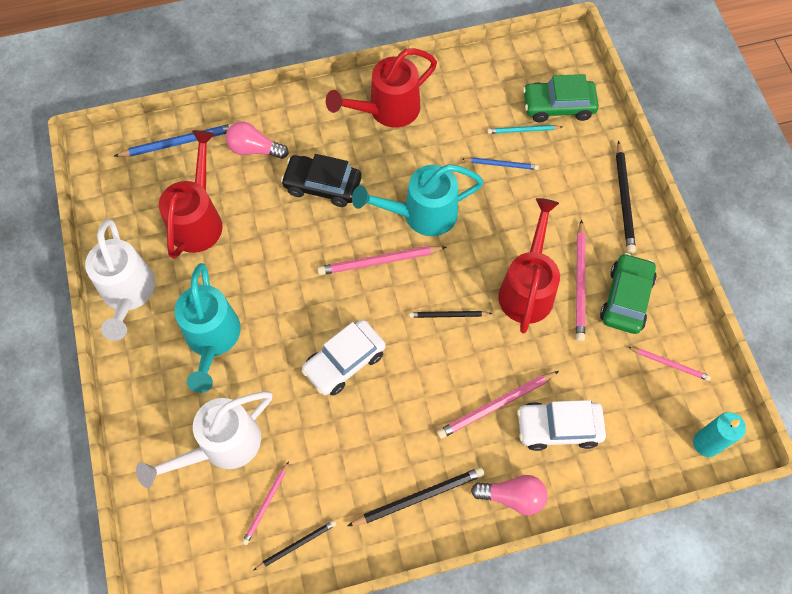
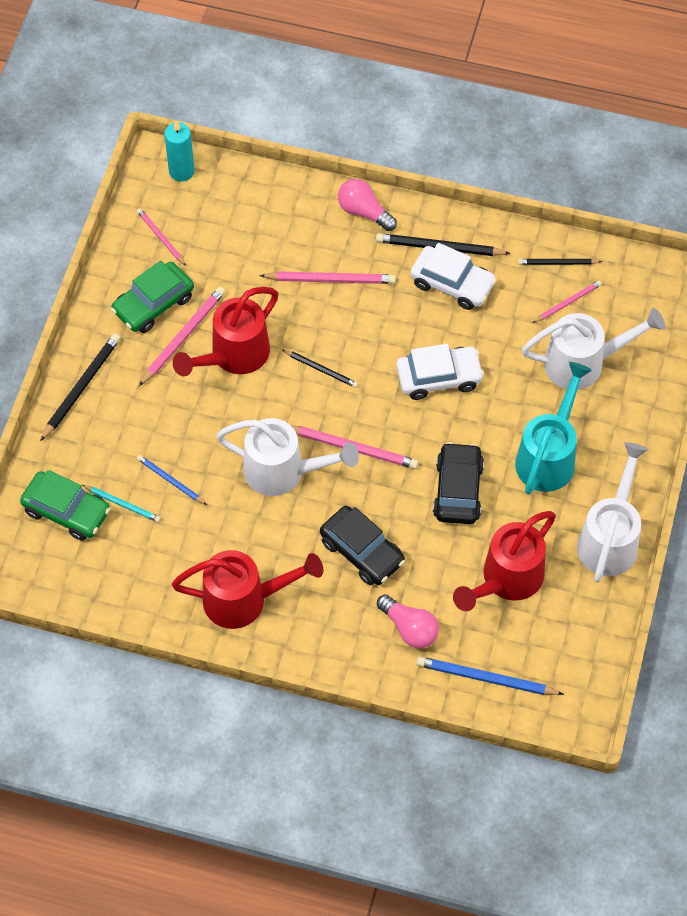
camera: 150 degrees left, 5 degrees down
turquoise watering can [352,164,484,236] -> white watering can [216,418,359,496]
white car [517,400,606,451] -> white car moved to [410,243,497,310]
none -> black car [433,442,484,524]

